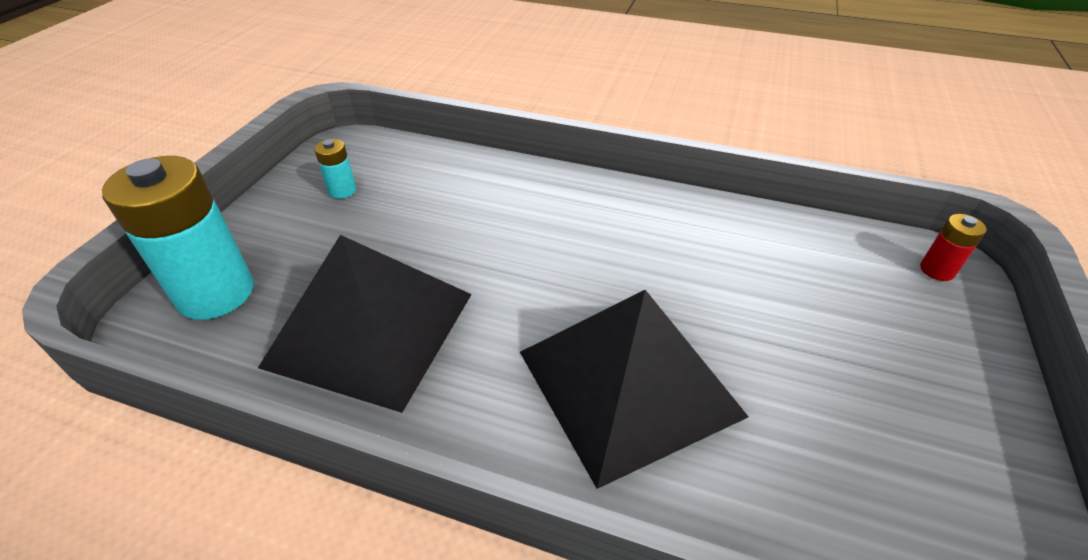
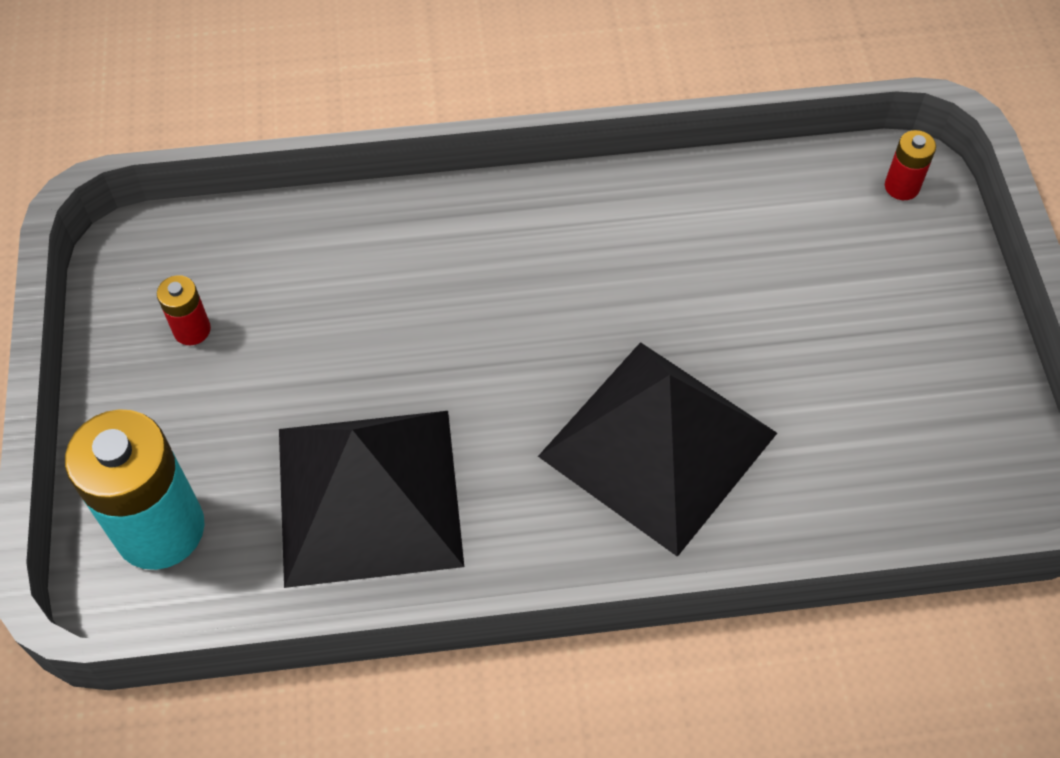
camera: 25 degrees left, 15 degrees up
turquoise battery [314,139,356,199] -> red battery [157,275,211,345]

